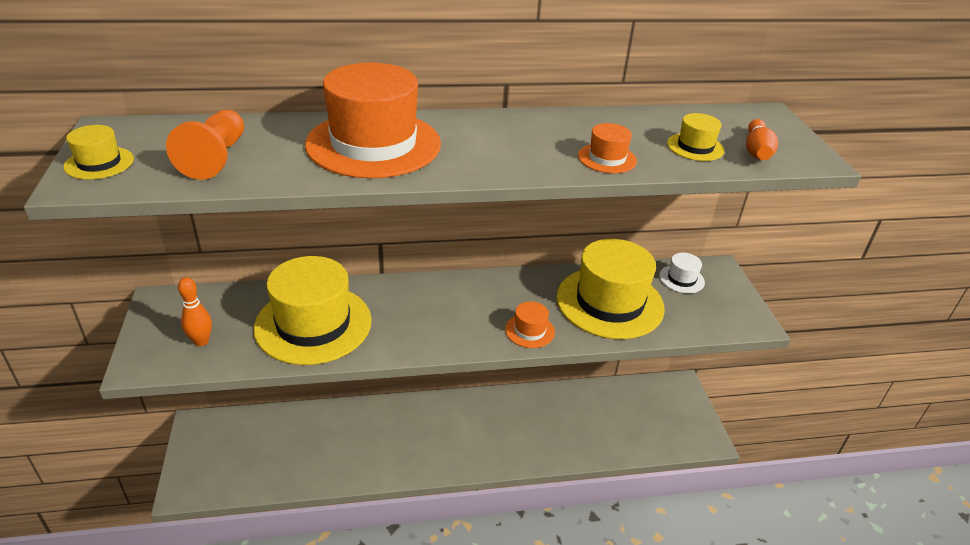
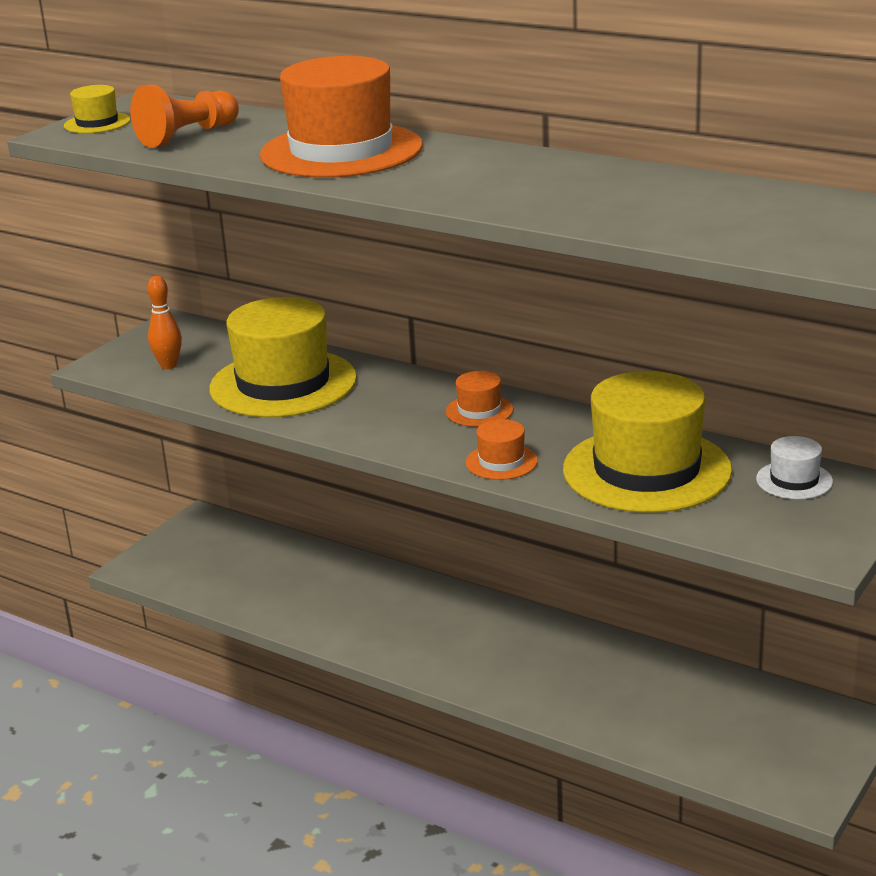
camera: 45 degrees right, 10 degrees down
orange hat [578,123,637,173] -> orange hat moved to [446,371,513,427]
yellow hat [667,113,725,161] -> none
orange bowling pin [746,119,778,160] -> none

